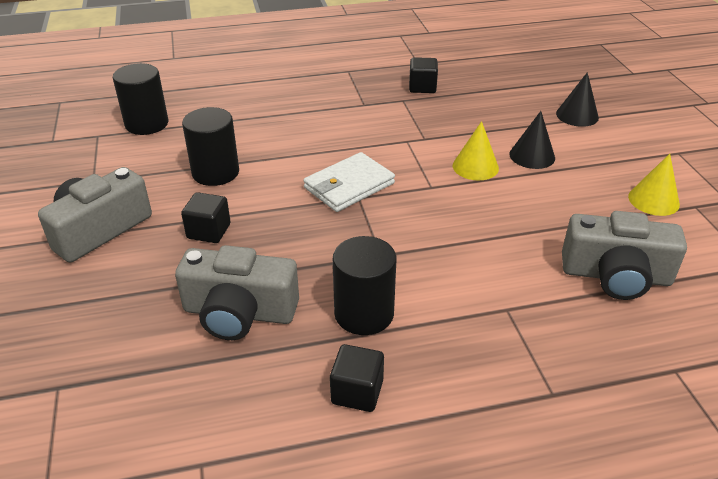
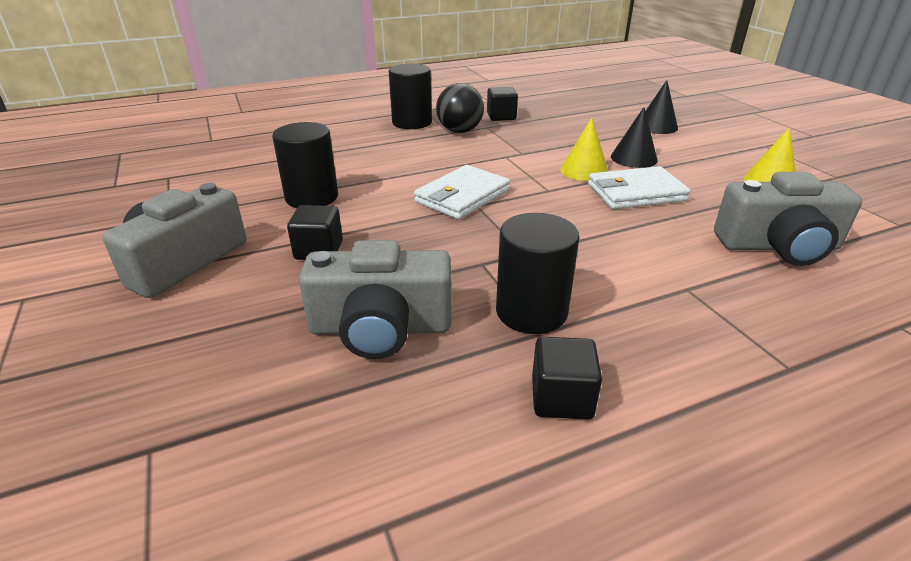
camera: 10 degrees left, 5 degrees down
black cylinder [113,63,168,135] -> black cylinder moved to [389,64,432,129]
none -> black ball [436,83,484,133]
none -> white wallet [588,166,690,209]

